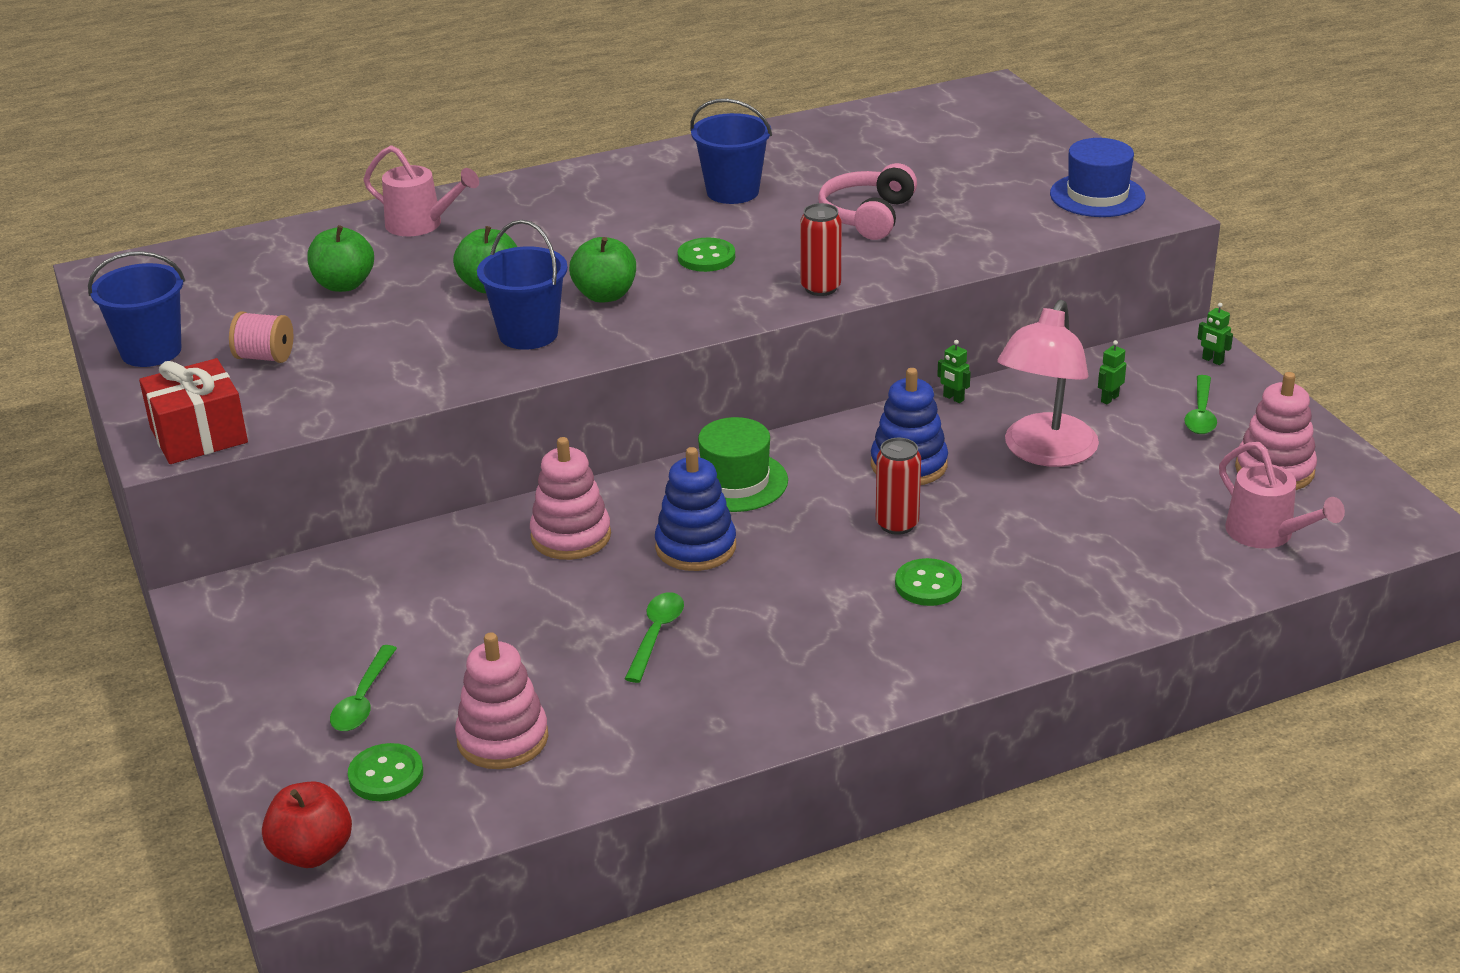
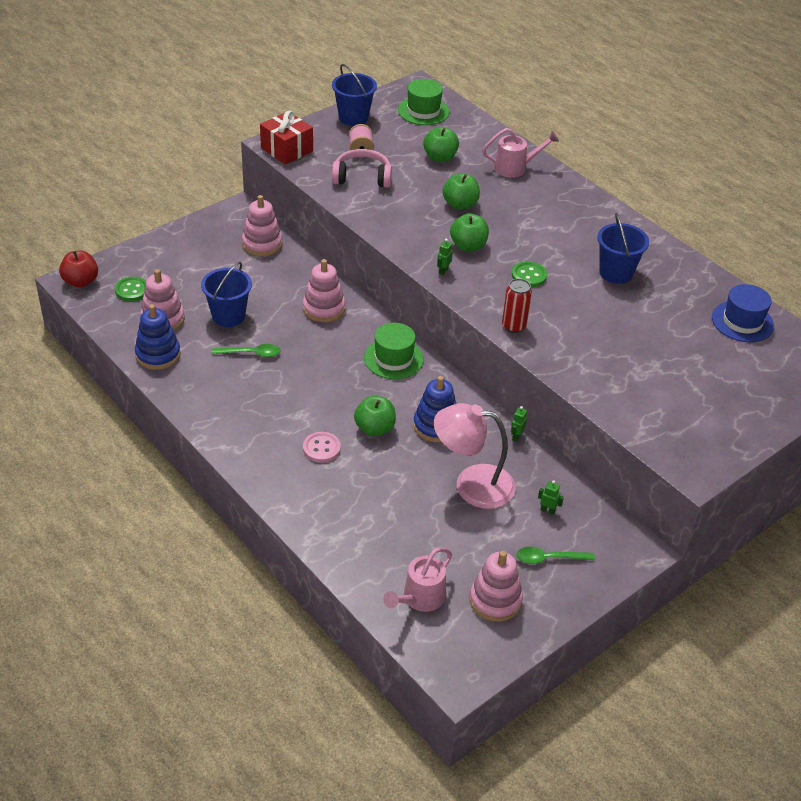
camera: 70 degrees right, 10 degrees up
green spoon [330,645,397,731] -> none
pink watering can [363,145,479,236] -> pink watering can turned 105 degrees counterclockwise [482,128,559,178]
blue bucket [477,220,568,350] -> blue bucket moved to [201,262,252,327]
blue stacking toy [655,447,736,571] -> blue stacking toy moved to [135,304,181,370]
pink headphones [818,163,917,240] -> pink headphones moved to [332,149,392,188]
red can [876,438,921,535] -> green apple [354,395,396,436]
green button [895,558,962,606] -> pink button [303,432,341,463]
blue hat [1050,138,1146,217] -> blue hat moved to [712,284,774,342]
green robot [1197,303,1233,365] -> green robot moved to [437,239,453,275]
none -> pink stacking toy [242,195,282,256]
none -> green hat [398,79,449,125]

